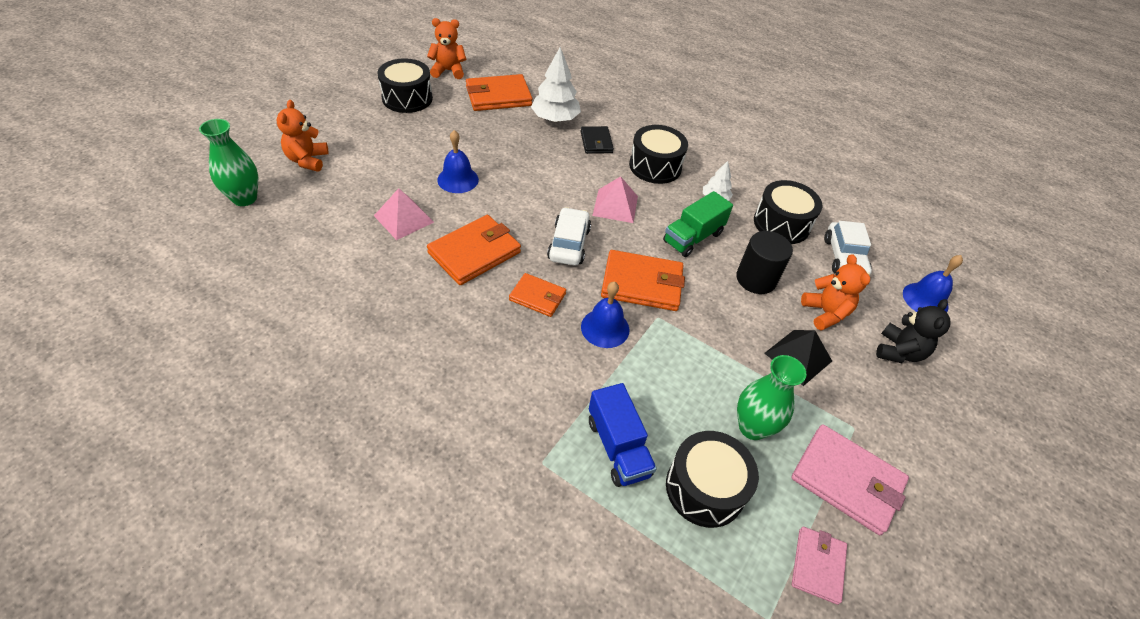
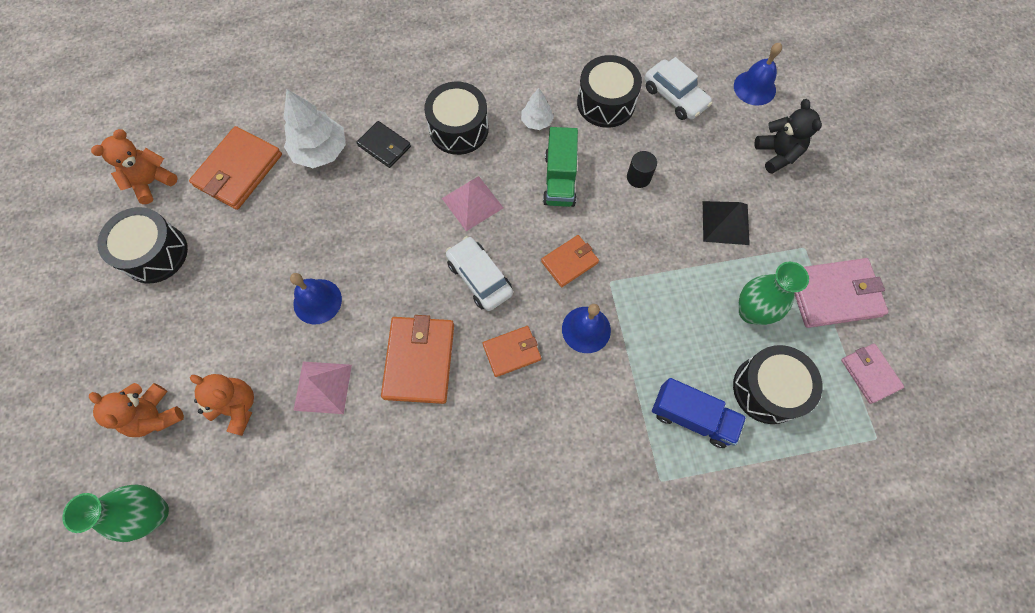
camera: 40 degrees left, 20 degrees up
orange wallet [601,250,685,311] -> orange wallet [541,235,599,287], size x0.60
black cylinder [736,231,793,294] -> black cylinder [627,151,657,188], size x0.60
orange teddy bear [801,254,870,331] -> orange teddy bear moved to [190,374,254,436]

